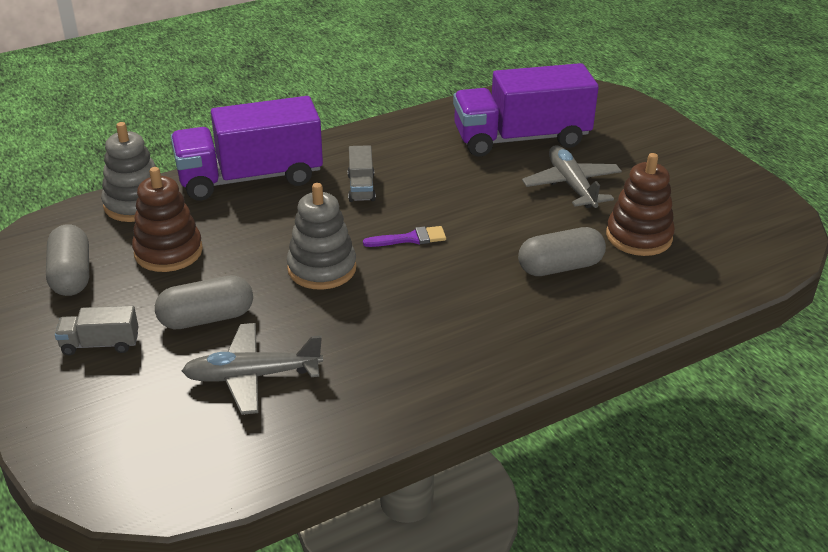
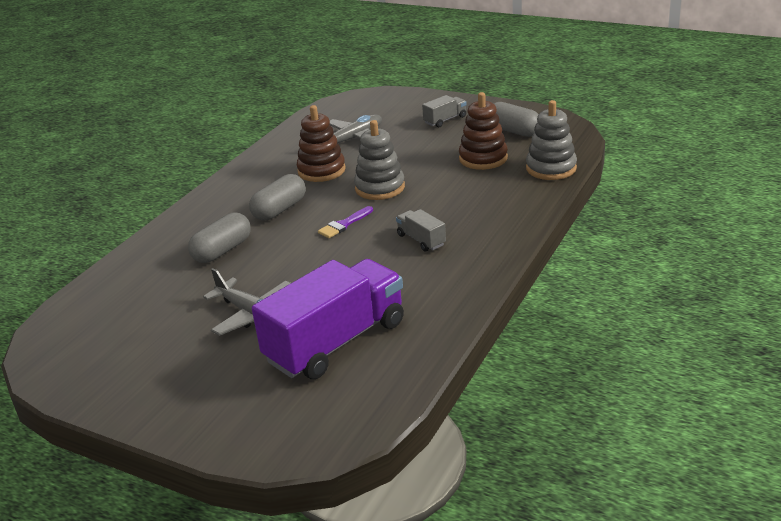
camera: 150 degrees right, 5 degrees down
grey capsule [155,275,253,329] -> grey capsule moved to [249,174,306,221]
purple truck [171,96,323,201] -> none
brown stacking toy [606,153,675,256] -> brown stacking toy moved to [297,105,346,182]

